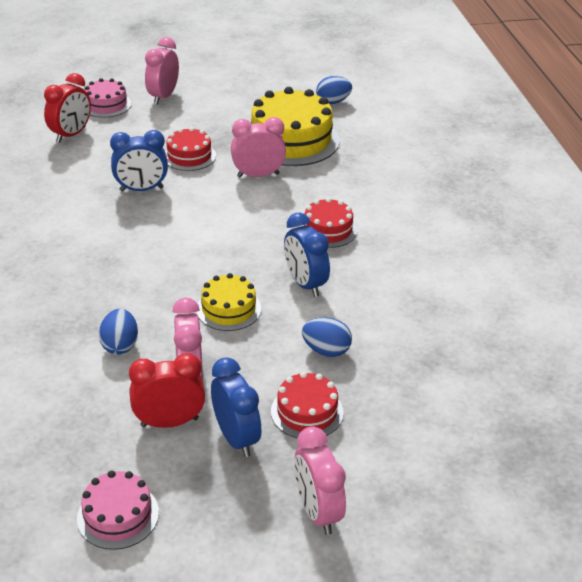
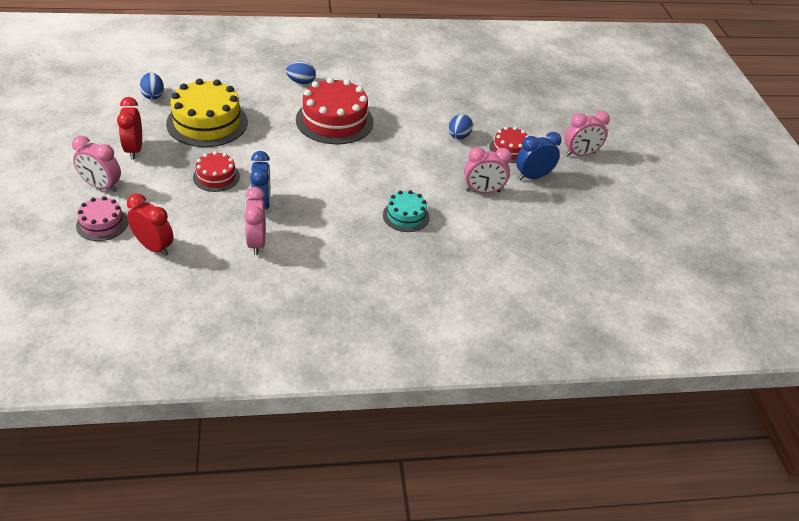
camera: 90 degrees left, 5 degrees up
pink cake [77,470,159,550] -> none
blue egg [99,309,138,355] -> blue egg moved to [286,61,316,84]
red clock [129,353,205,428] -> red clock moved to [117,97,142,159]
yellow cake [197,273,261,331] -> none
pink clock [231,117,286,177] -> pink clock moved to [244,187,265,255]
blue clock [284,213,330,297] -> none
red cake [299,198,357,248] -> red cake [296,77,374,144], size x1.87
none -> turquoise cake [383,190,430,232]

